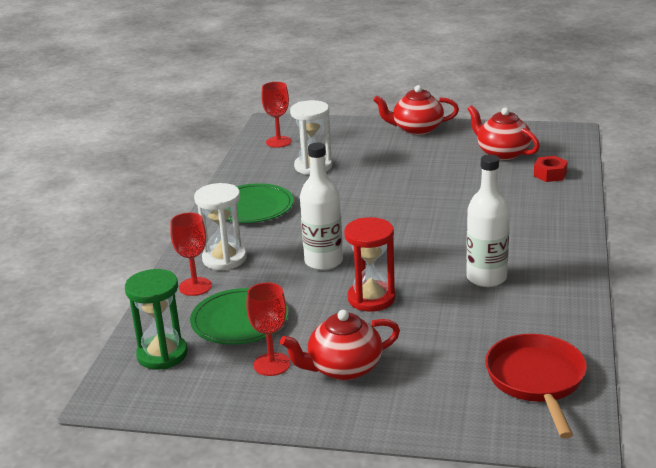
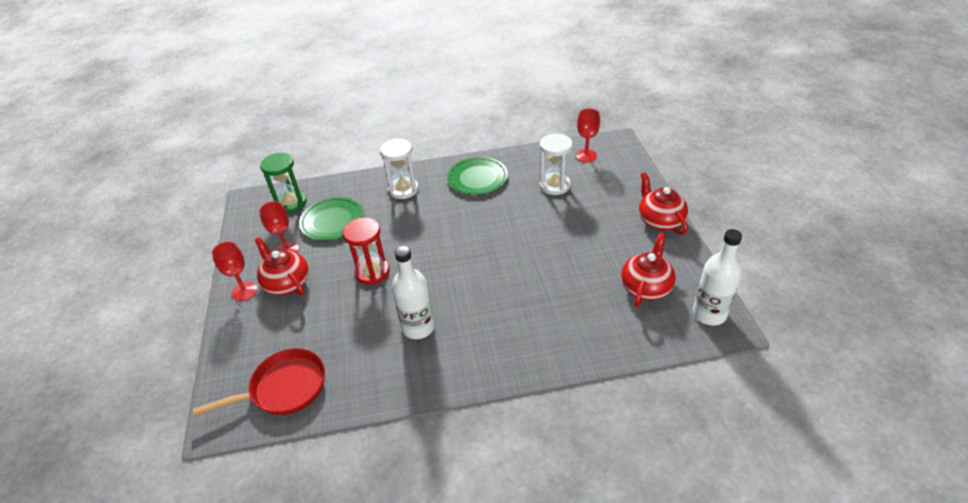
camera: 70 degrees right, 15 degrees up
red goblet [170,213,212,296] -> red goblet moved to [212,241,257,301]
white bottle [300,143,343,270] -> white bottle moved to [693,229,742,326]
red nut [534,156,568,182] -> none

